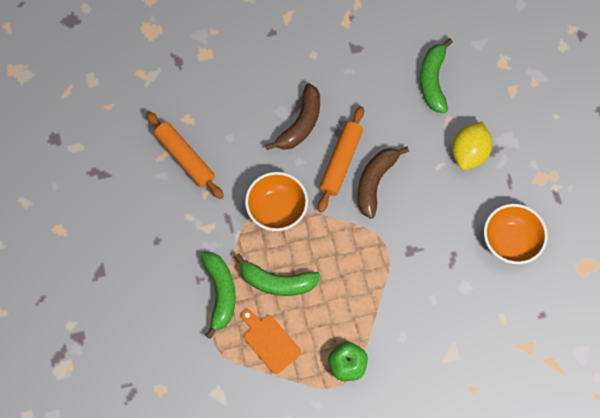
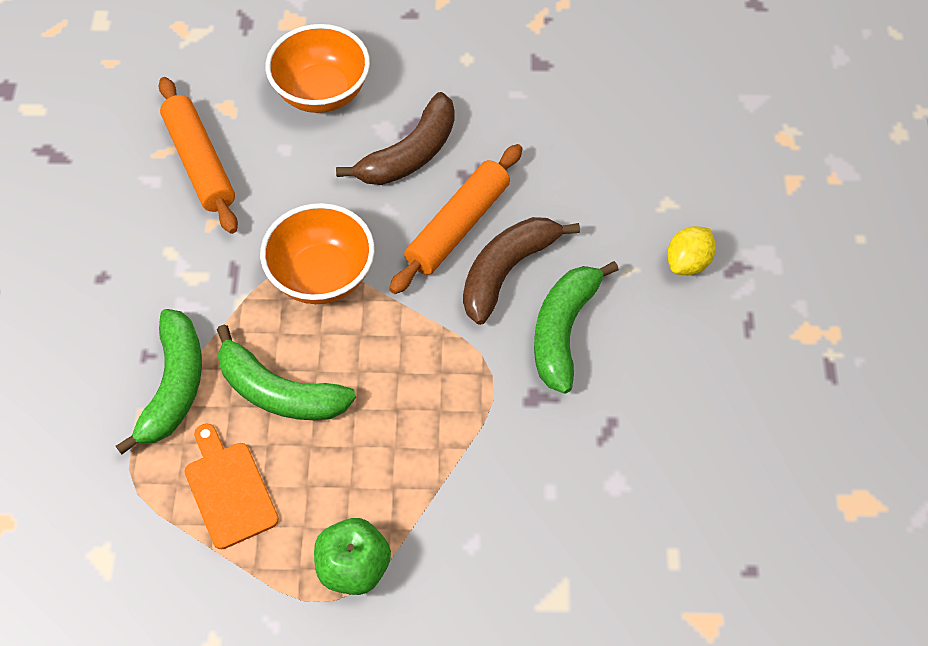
camera: 15 degrees right, 10 degrees down
green banana [420,38,453,113] -> green banana moved to [534,261,619,394]
yellow lemon [452,122,492,170] -> yellow lemon [667,226,716,275], size x0.64
orange bowl [484,204,548,264] -> orange bowl moved to [266,24,370,113]

